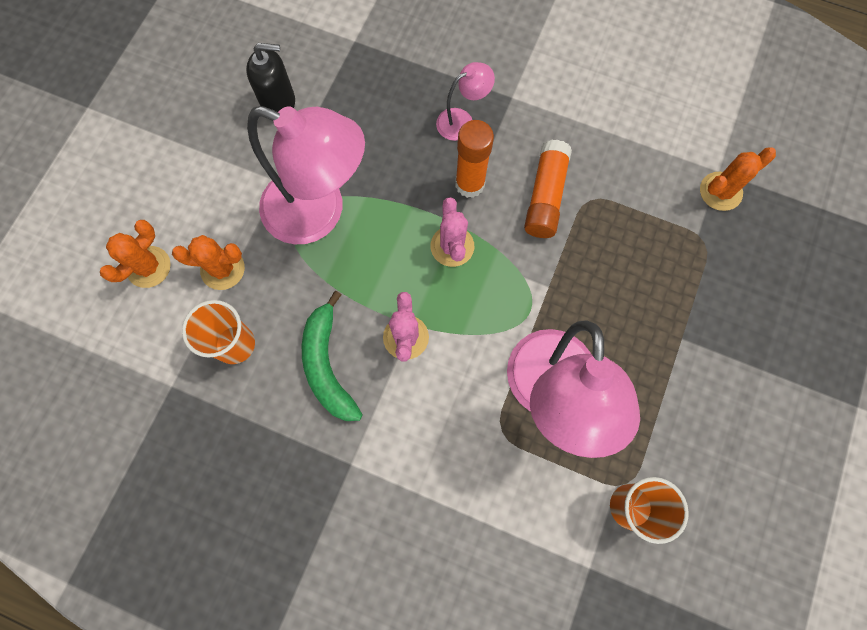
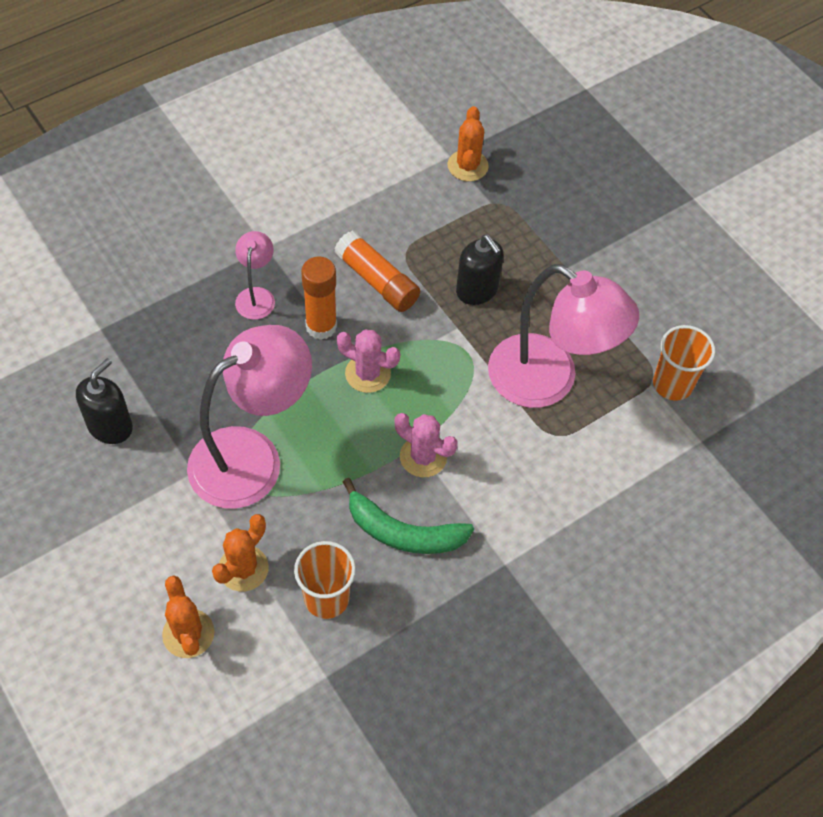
camera: 60 degrees left, 15 degrees down
none -> black soap dispenser [456,235,504,305]

